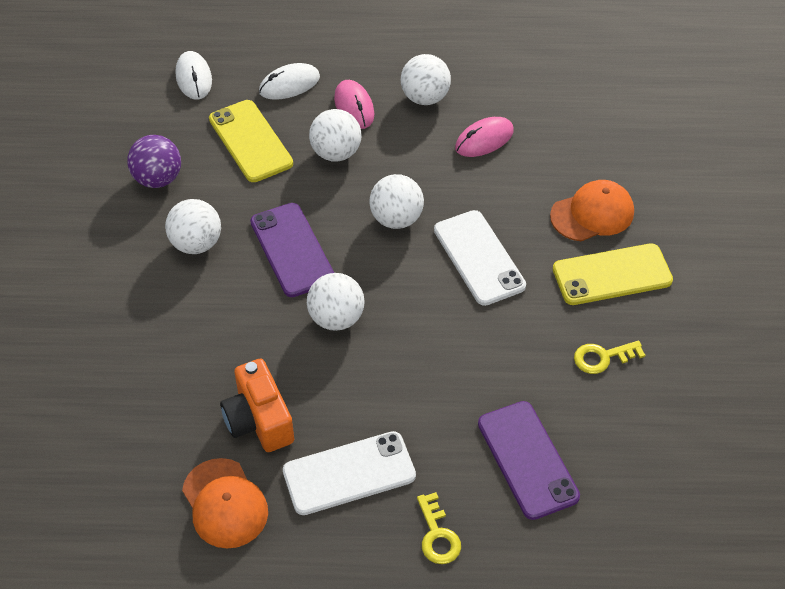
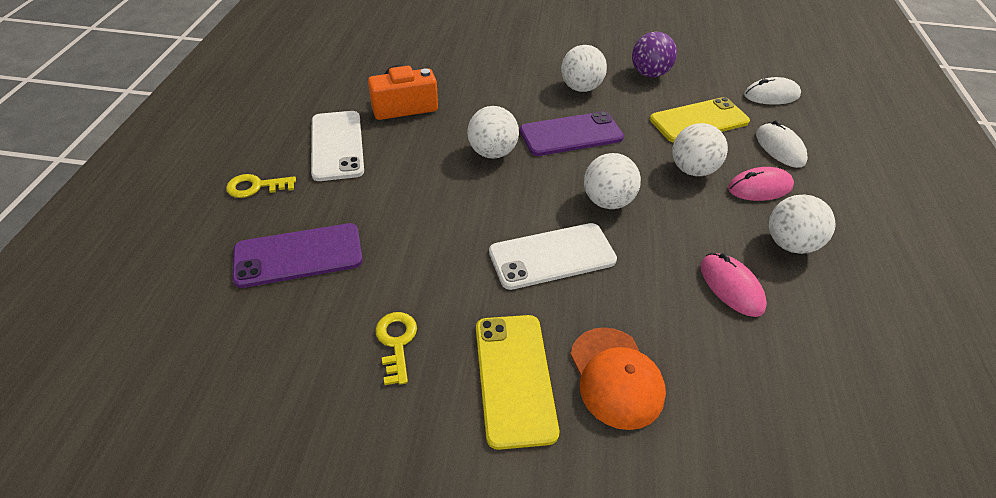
camera: 95 degrees right, 5 degrees down
orange cap [182,458,268,548] -> none

